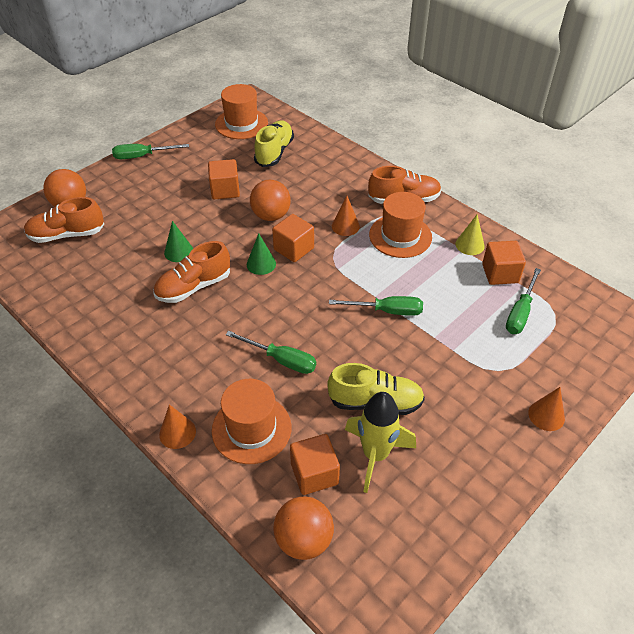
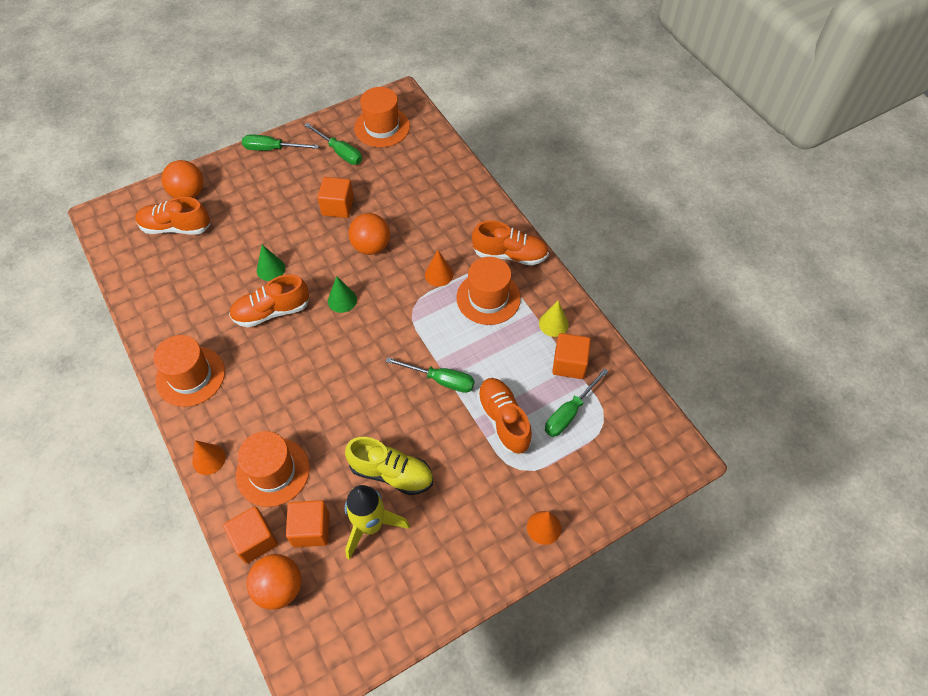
camera: 15 degrees right, 10 degrees up
green screwdriver [226,331,316,374] -> green screwdriver moved to [304,123,362,165]
yellow shoe [254,121,294,167] -> none
orange cube [272,214,314,262] -> orange cube moved to [223,506,278,564]
none -> orange hat [153,335,225,407]
none -> orange shoe [477,378,532,454]

